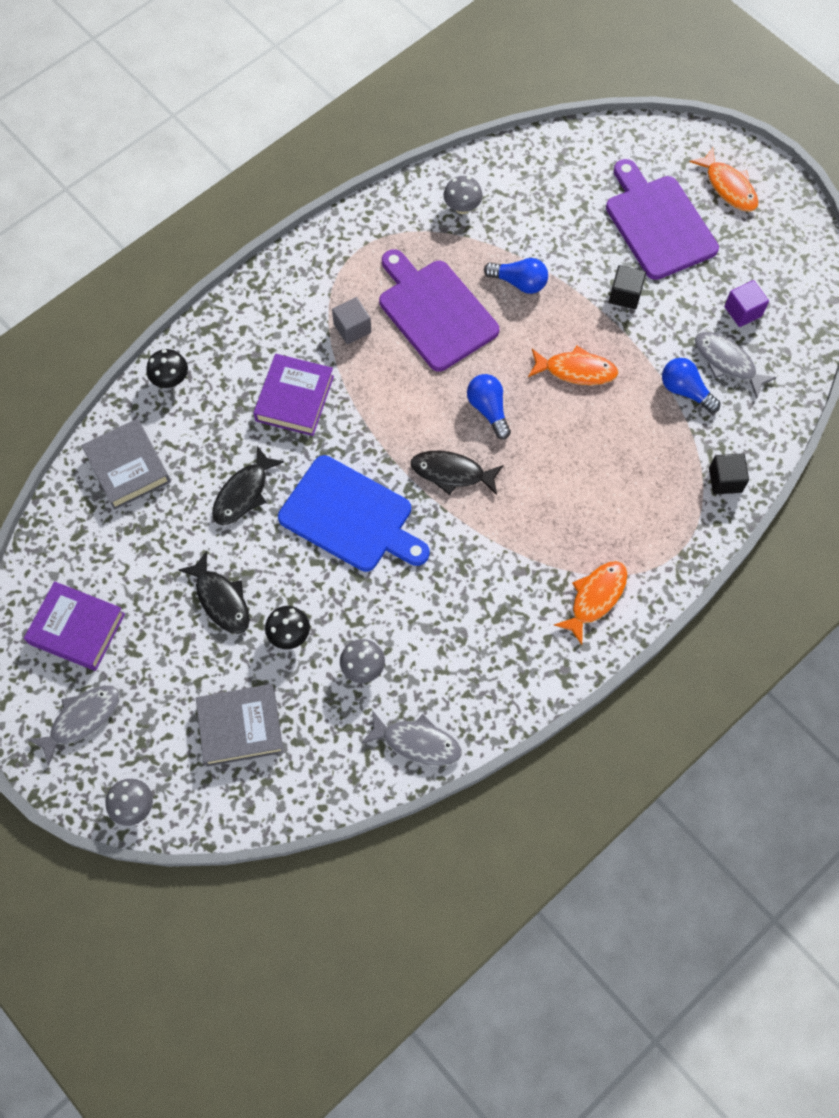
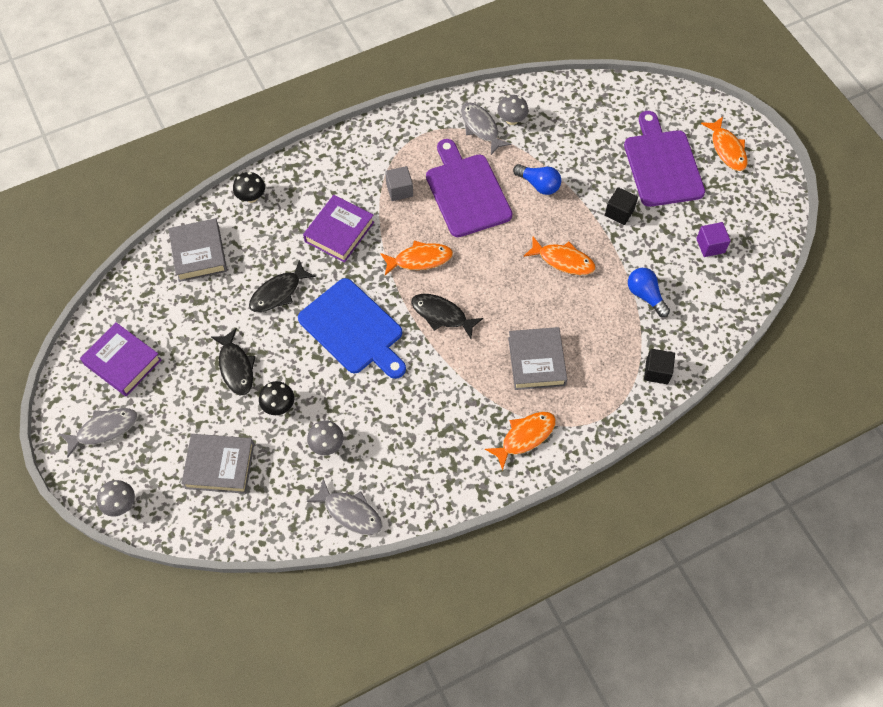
camera: 15 degrees right, 5 degrees down
blue light bulb [467,374,511,439] -> none
grey fish [695,332,777,399] -> grey fish moved to [461,102,512,155]
none -> orange fish [380,241,453,275]
none -> grey book [508,327,567,390]

